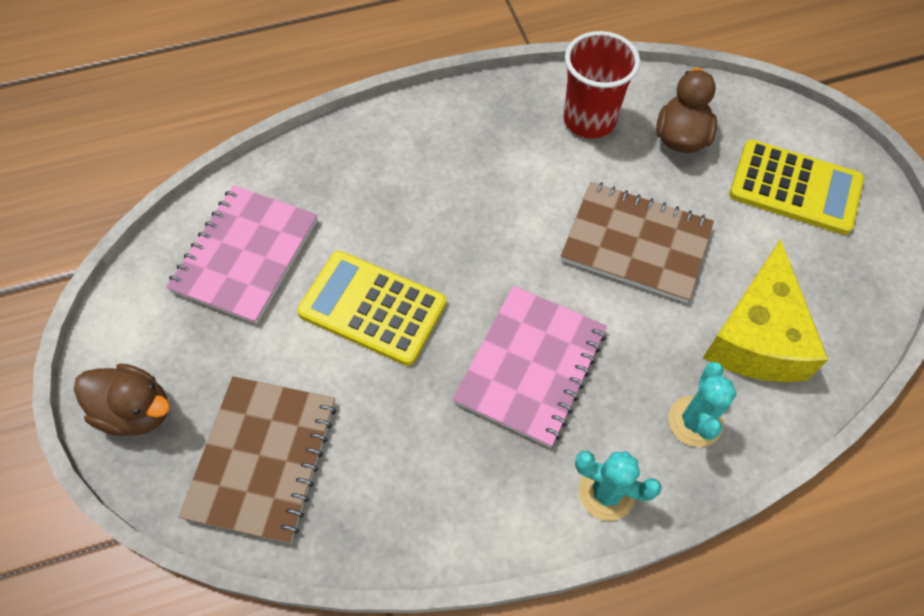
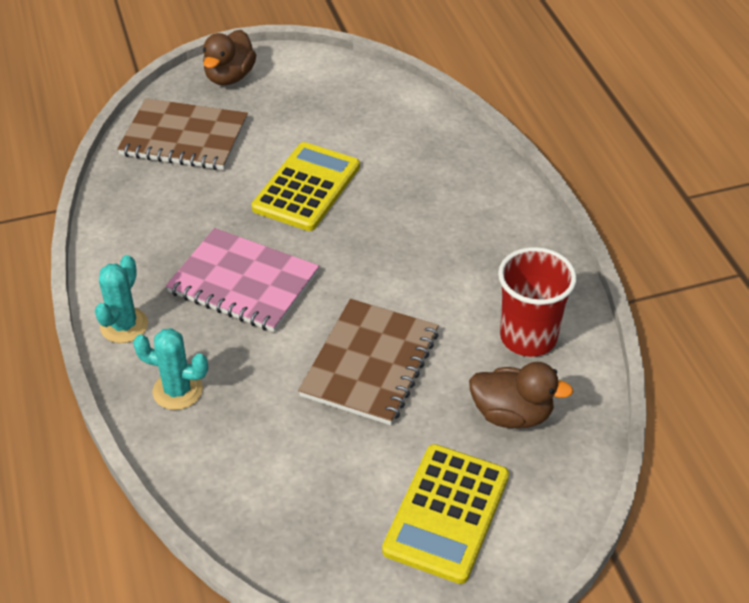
camera: 90 degrees right, 15 degrees down
pink notebook [166,185,318,324] -> none
yellow cheese [703,239,828,382] -> none

